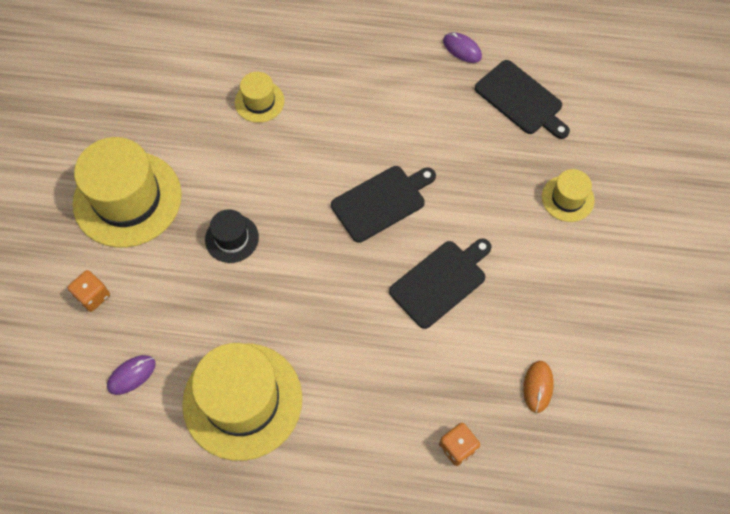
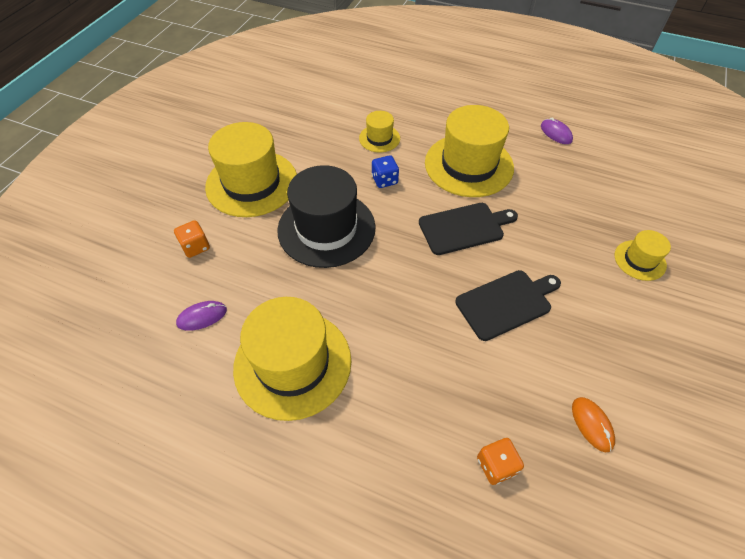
camera: 15 degrees right, 10 degrees down
black hat [205,209,259,263] -> black hat [277,165,376,268], size x2.05
black cutting board [475,60,570,139] -> none
orange mouse [523,361,554,413] -> orange mouse turned 45 degrees counterclockwise [572,397,615,452]
none -> blue dice [372,155,399,188]
none -> yellow hat [425,105,514,197]

